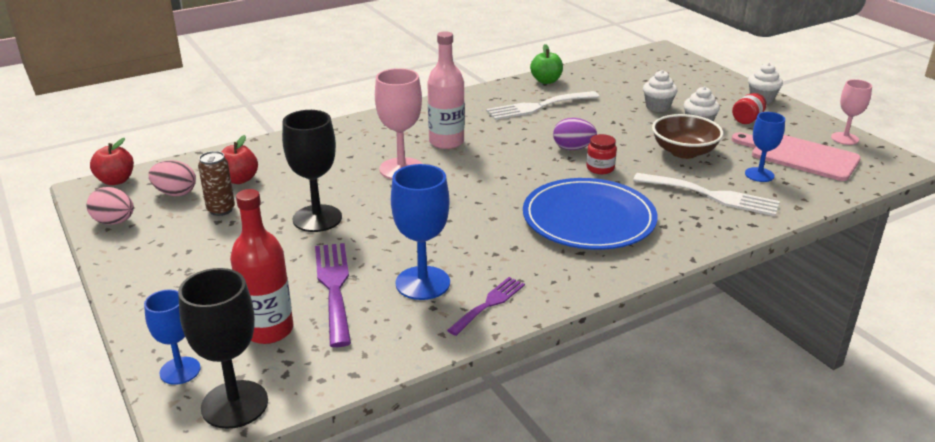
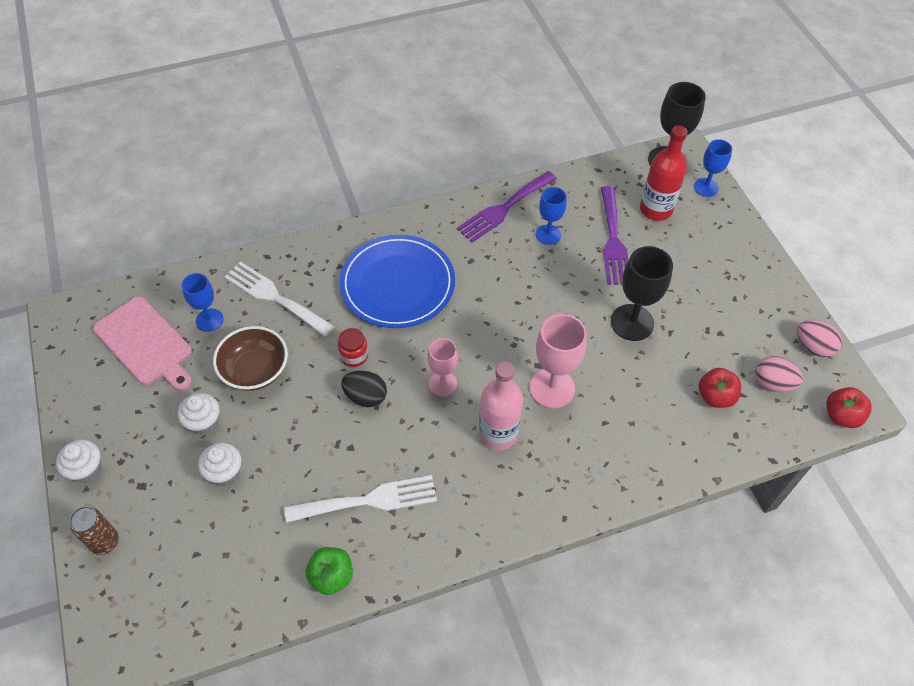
camera: 170 degrees left, 25 degrees up
brown can [198,151,235,216] -> brown can moved to [69,506,119,555]
blue goblet [391,164,450,300] -> blue goblet [536,187,567,245], size x0.63
purple fork [447,277,525,336] -> purple fork [457,171,557,242], size x1.59
purple egg [553,118,597,150] -> black egg [341,371,387,407]
red jar [732,93,767,124] -> none
pink goblet [831,79,872,145] -> pink goblet moved to [428,338,458,396]

